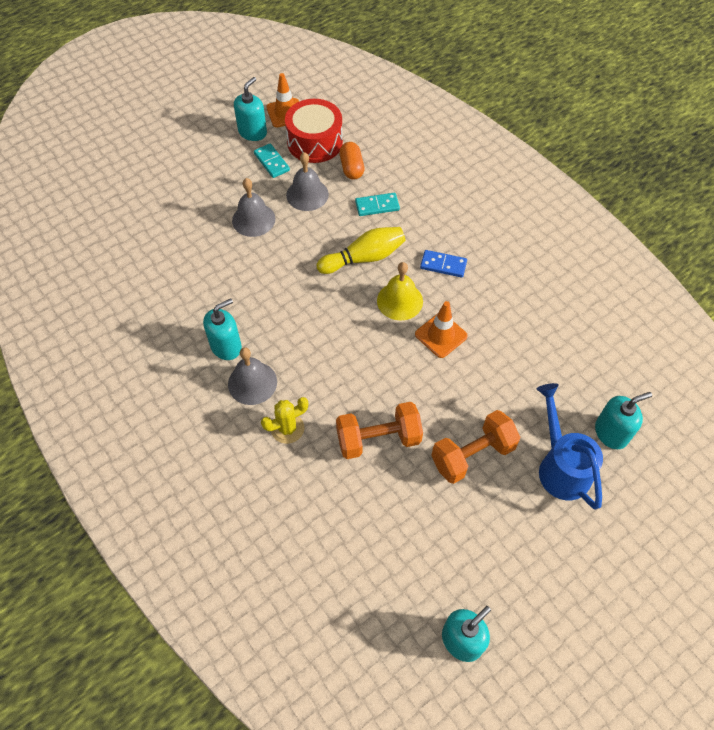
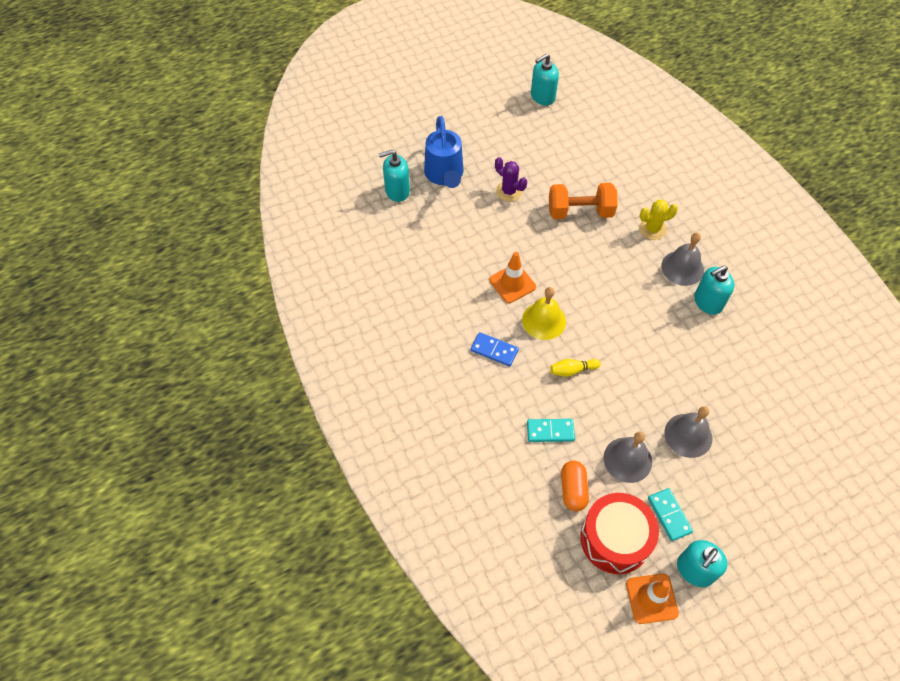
camera: 170 degrees left, 0 degrees up
yellow bowling pin [317,227,406,274] -> yellow bowling pin [550,359,601,377], size x0.55
orange dumbbell [431,410,520,484] -> purple cactus [495,157,527,202]

